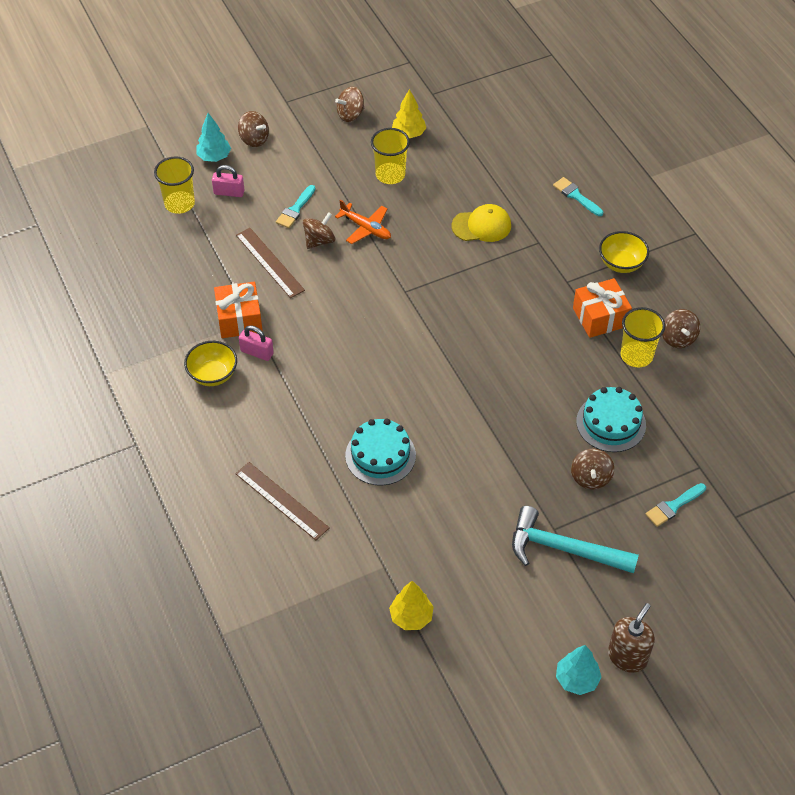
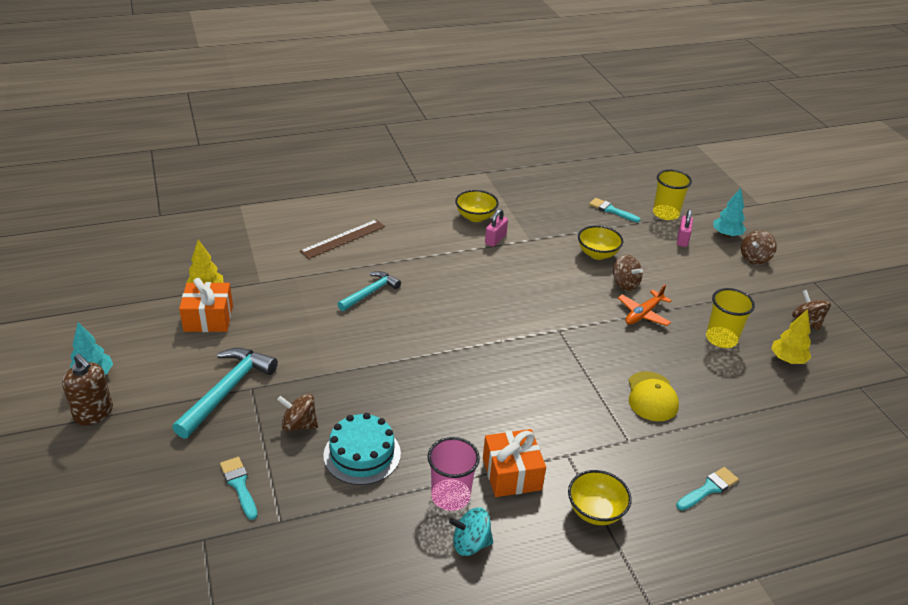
camera: 95 degrees right, 15 degrees down
orange gift [214,282,263,338] -> orange gift moved to [179,278,233,332]
brown ruler [236,228,305,298] -> yellow bowl [578,226,623,260]
turquoise brush [276,185,316,228] -> turquoise brush moved to [589,198,640,222]
turquoise cake [345,419,416,486] -> turquoise hammer [338,271,401,311]
yellow cup [620,307,665,367] -> pink cup [427,437,480,511]
brown spinning top [662,309,700,348] -> turquoise spinning top [449,507,493,556]

